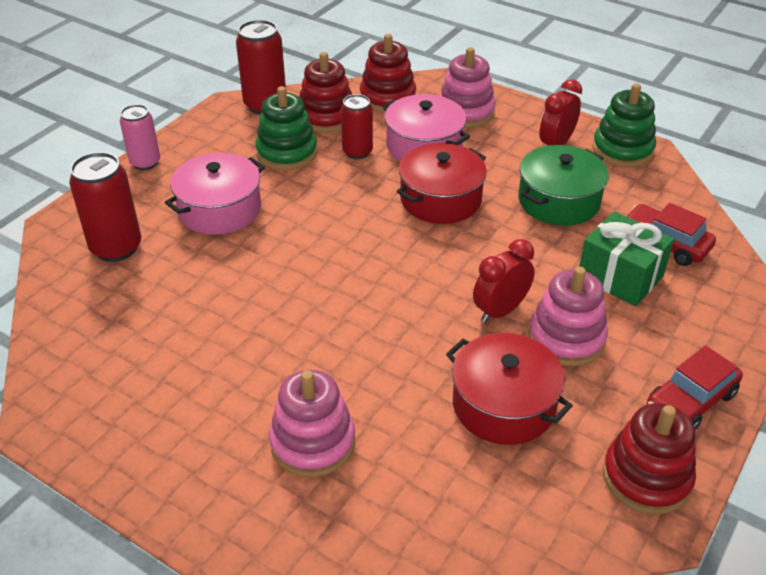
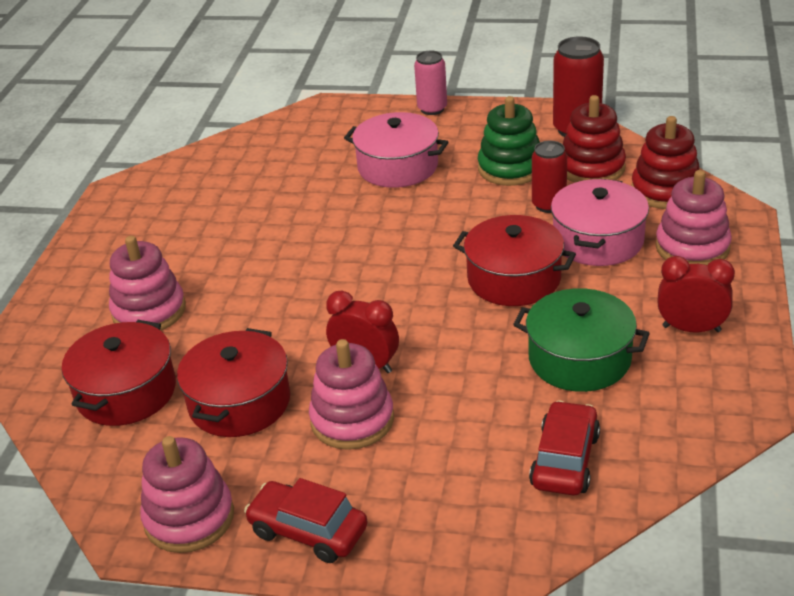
camera: 70 degrees right, 5 degrees down
red can [69,152,141,262] -> none
green gift [579,211,674,306] -> none
green stacking toy [592,83,656,167] -> none
red stacking toy [603,403,696,515] -> pink stacking toy [140,436,234,553]
none -> red pot [62,320,176,426]

